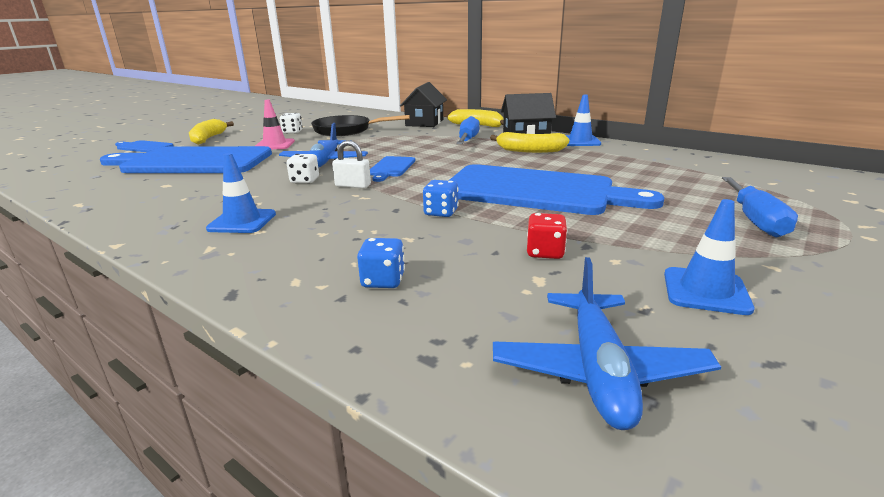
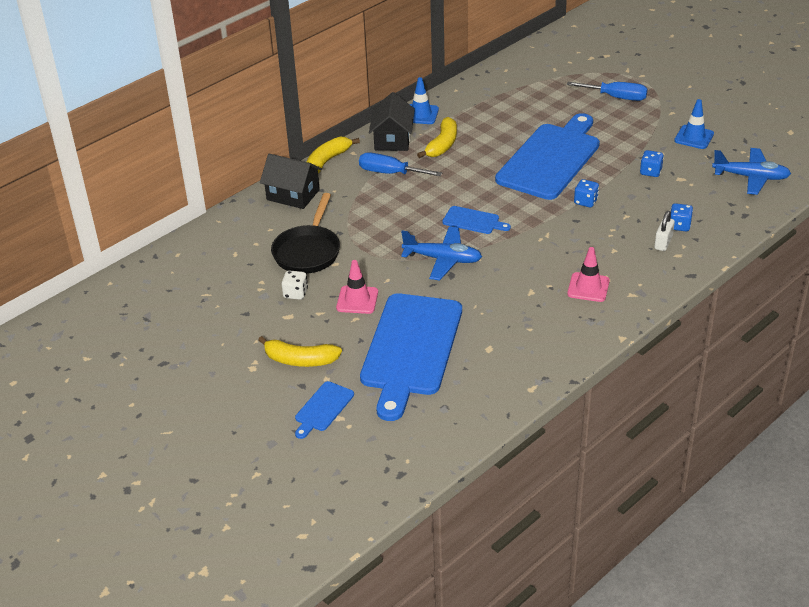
camera: 80 degrees left, 15 degrees up
blue traffic cone [206,153,276,233] -> pink traffic cone [567,247,610,302]
white dice [287,154,319,184] -> none
white padlock [332,140,371,188] -> white padlock moved to [654,211,675,251]
red dice [527,213,567,259] -> blue dice [640,150,664,177]

